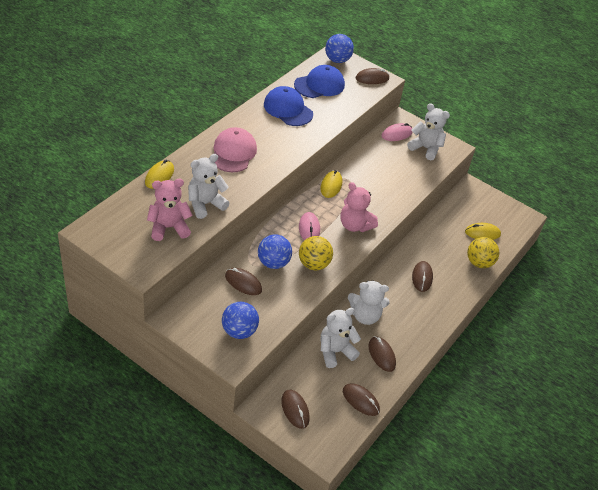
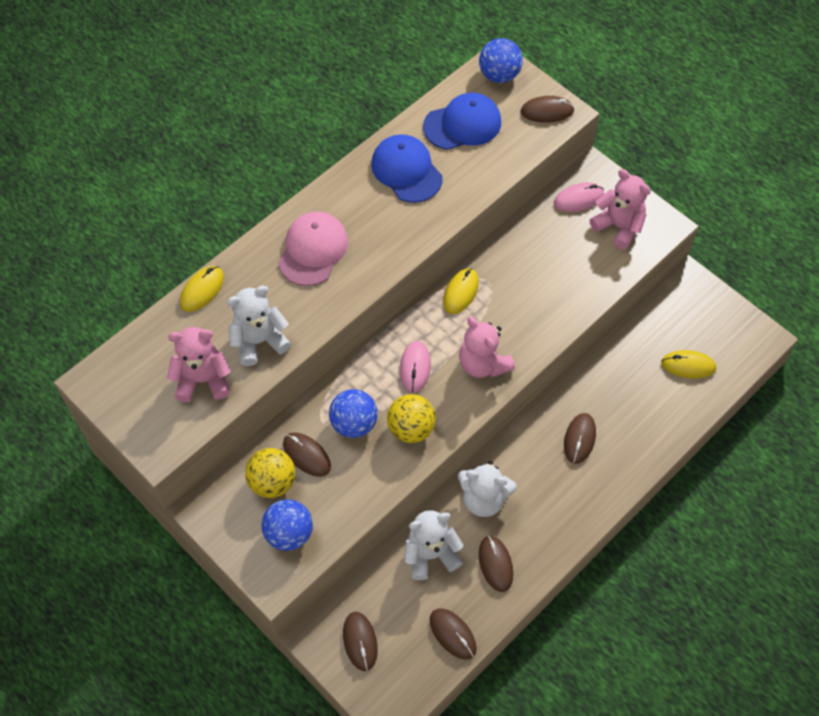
camera: 15 degrees right, 15 degrees up
white teddy bear [407,103,450,160] -> pink teddy bear [590,169,651,250]
yellow ball [467,237,499,268] -> yellow ball moved to [245,448,295,498]

